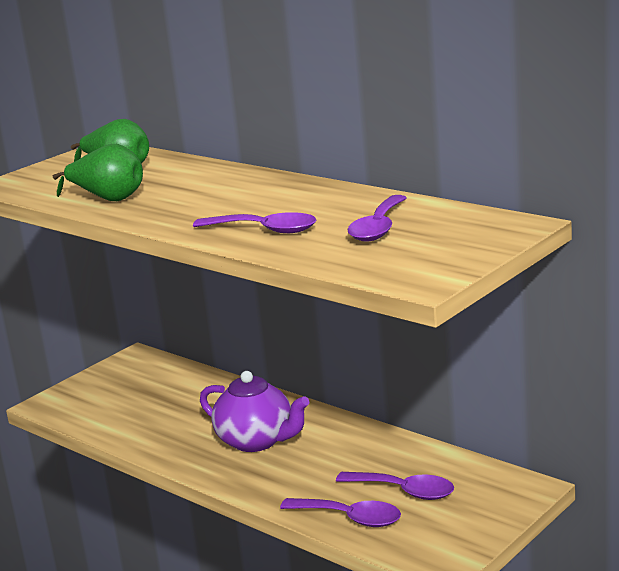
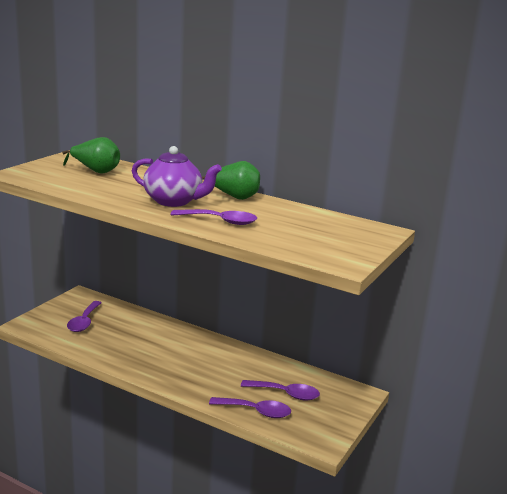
camera: 15 degrees left, 0 degrees up
green pear [53,144,143,201] -> green pear moved to [202,161,260,200]
purple teapot [200,371,309,452] -> purple teapot moved to [132,146,222,207]
purple spoon [347,195,407,242] -> purple spoon moved to [67,301,101,332]

